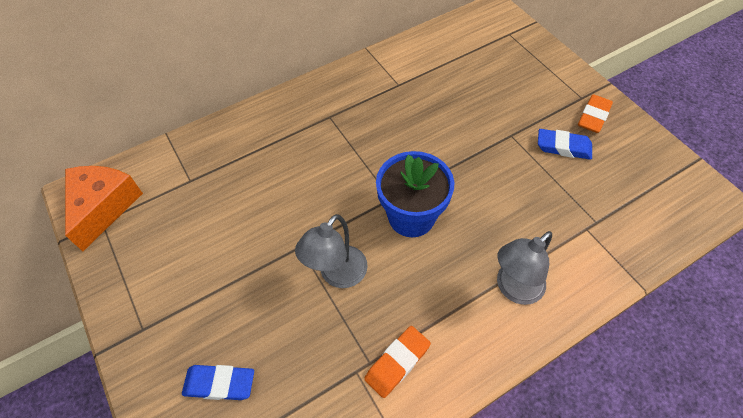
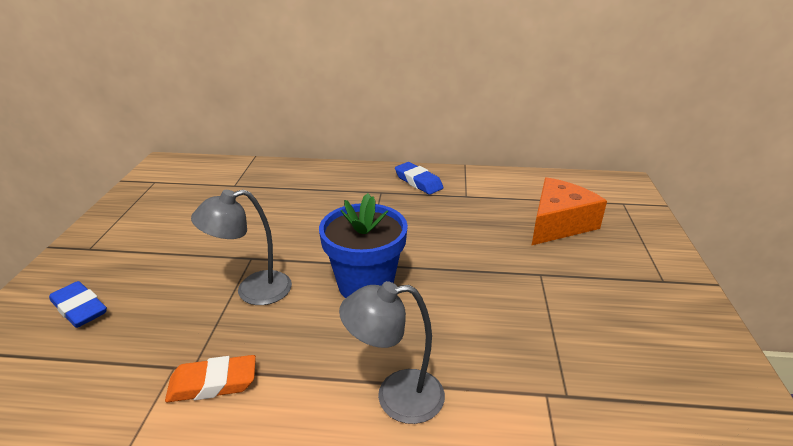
camera: 35 degrees right, 25 degrees down
orange cheese [65,166,143,251] -> orange cheese moved to [532,177,607,245]
blue eraser [538,129,592,160] -> blue eraser moved to [395,162,444,195]
orange eraser [578,94,613,133] -> none

